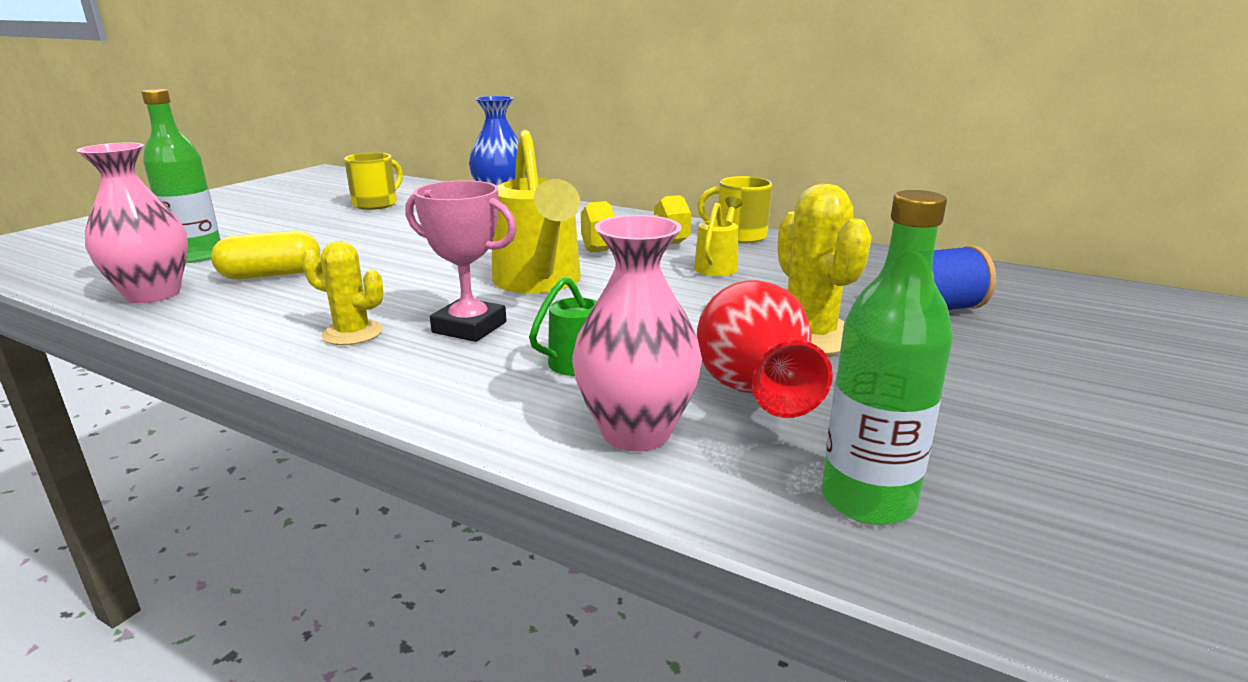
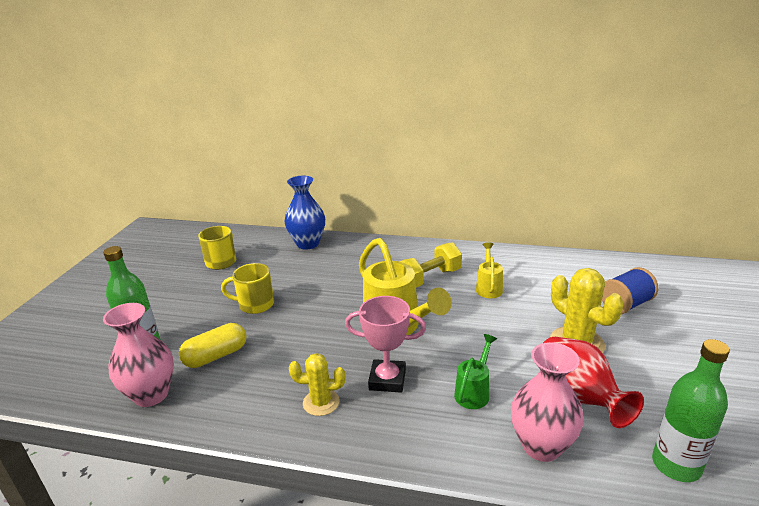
camera: 15 degrees left, 5 degrees up
yellow mug [697,176,772,243] -> yellow mug moved to [221,263,274,314]

